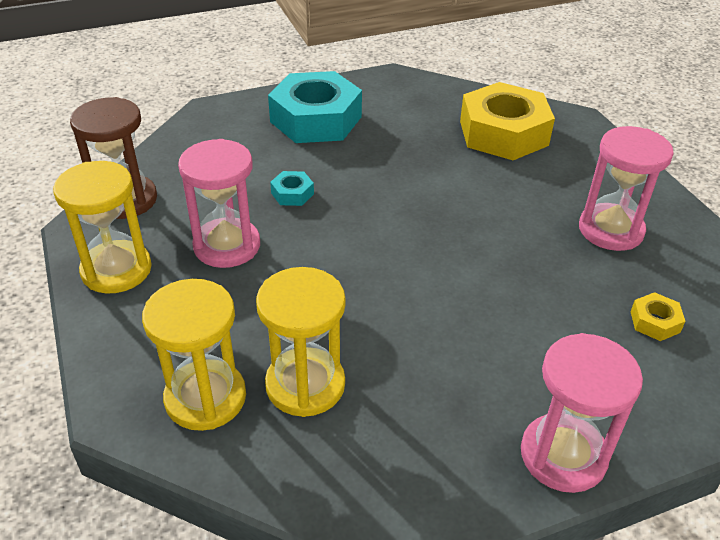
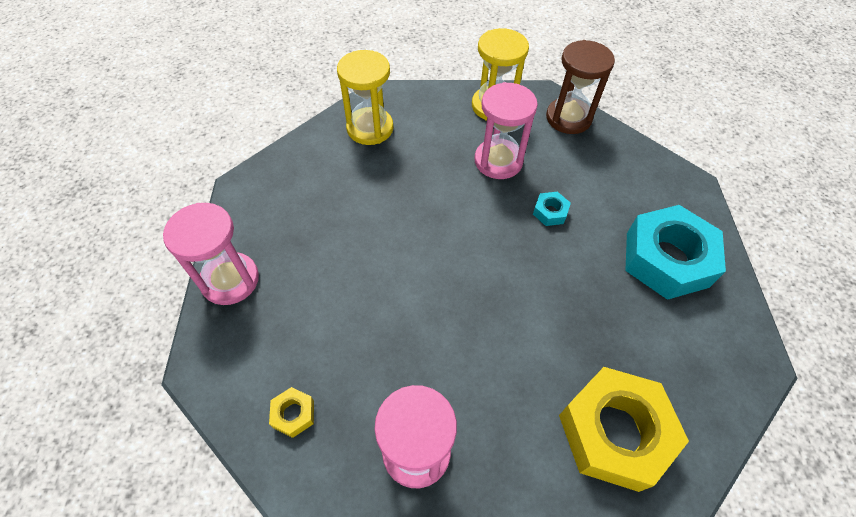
camera: 110 degrees right, 15 degrees up
yellow hourglass [256,267,346,417] -> none

